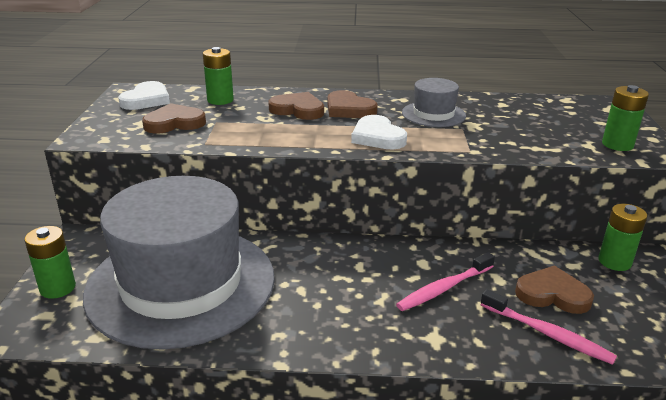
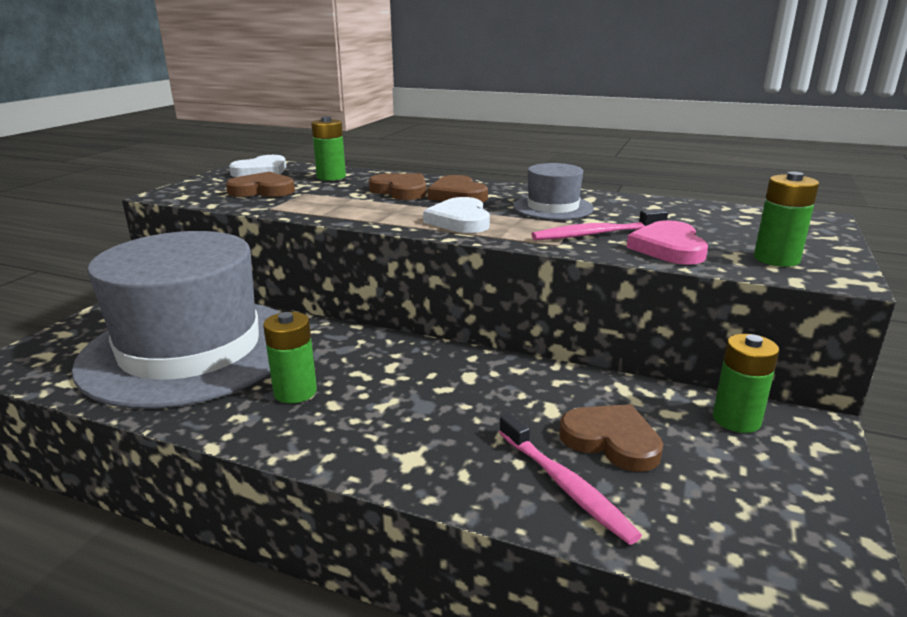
camera: 20 degrees right, 5 degrees down
green battery [24,226,76,299] -> green battery moved to [263,312,317,403]
pink toothbrush [396,252,495,311] -> pink toothbrush moved to [531,209,668,240]
none -> pink heart [626,220,708,265]

